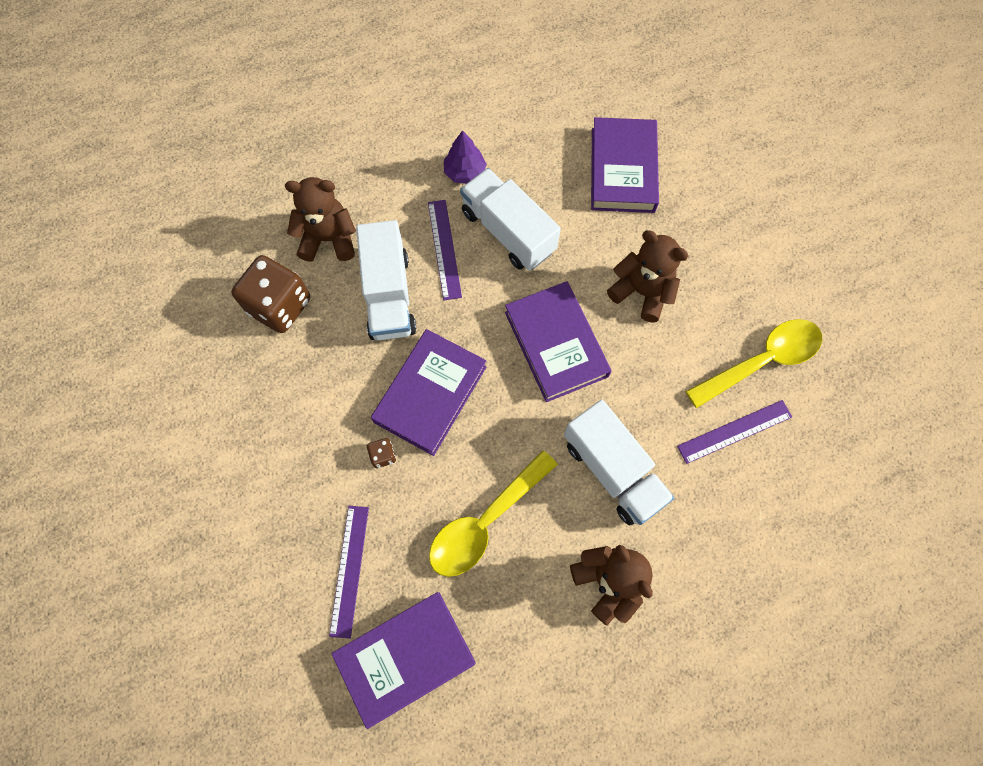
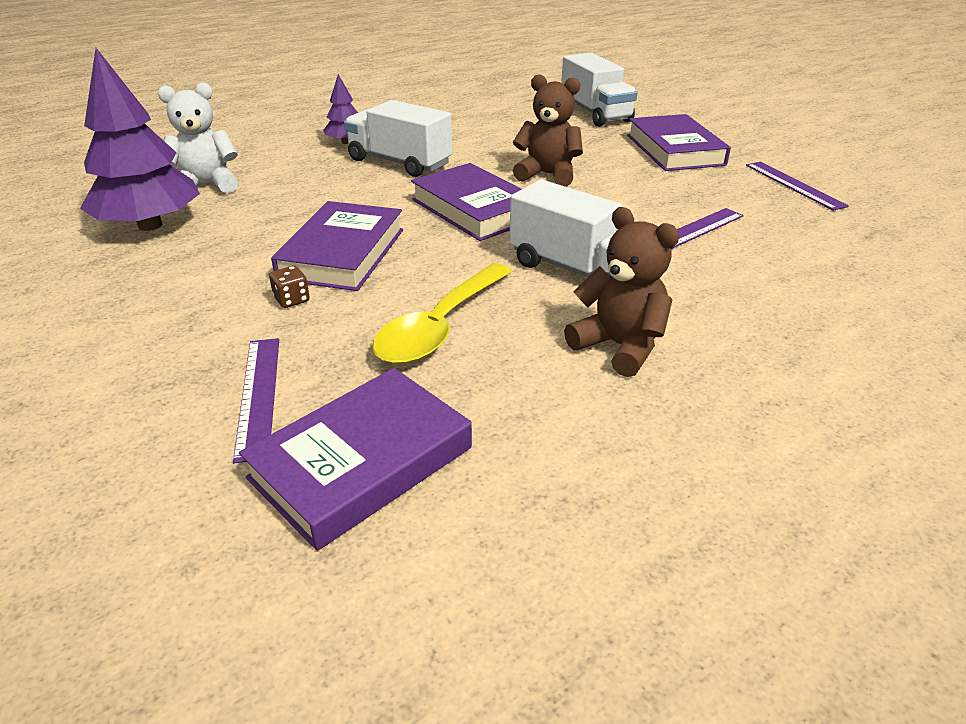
camera: 15 degrees left, 35 degrees down
brown dice [231,255,310,333] -> purple tree [80,48,200,231]
brown teddy bear [285,177,356,262] -> white teddy bear [158,83,238,193]
white truck [356,220,416,341] -> white truck moved to [561,53,637,127]
purple ruler [428,200,462,300] -> purple ruler moved to [746,162,849,211]
purple book [591,117,659,213] -> purple book moved to [627,114,731,171]
yellow spoon [685,319,822,408] -> none

